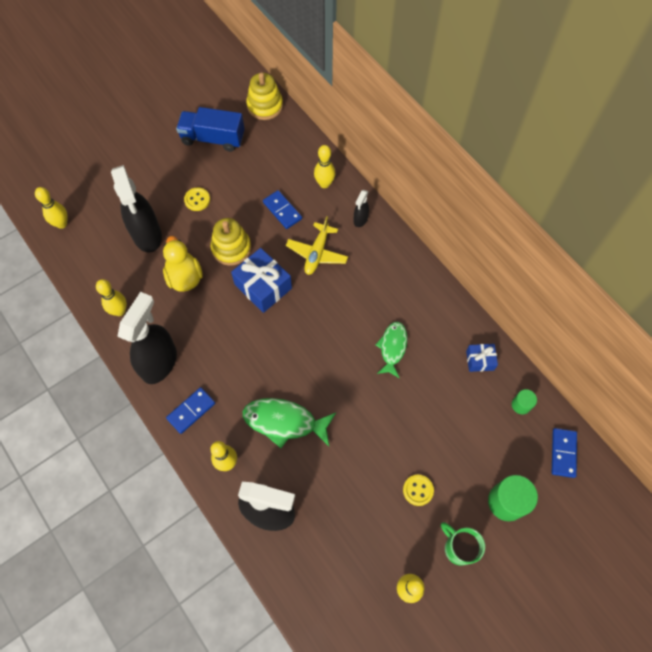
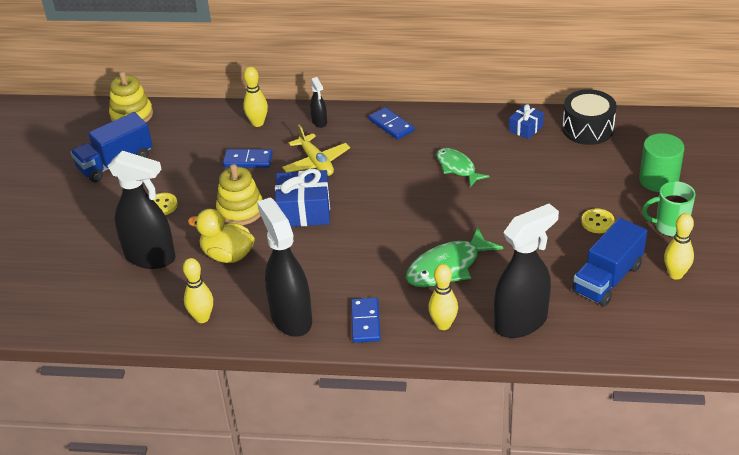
camera: 45 degrees left, 25 degrees down
yellow bowling pin [35,187,68,229] -> none
green cylinder [512,389,537,414] -> black drum [562,89,617,145]
blue domino [552,428,577,478] -> blue domino moved to [369,107,414,140]
none -> blue truck [572,218,647,307]

